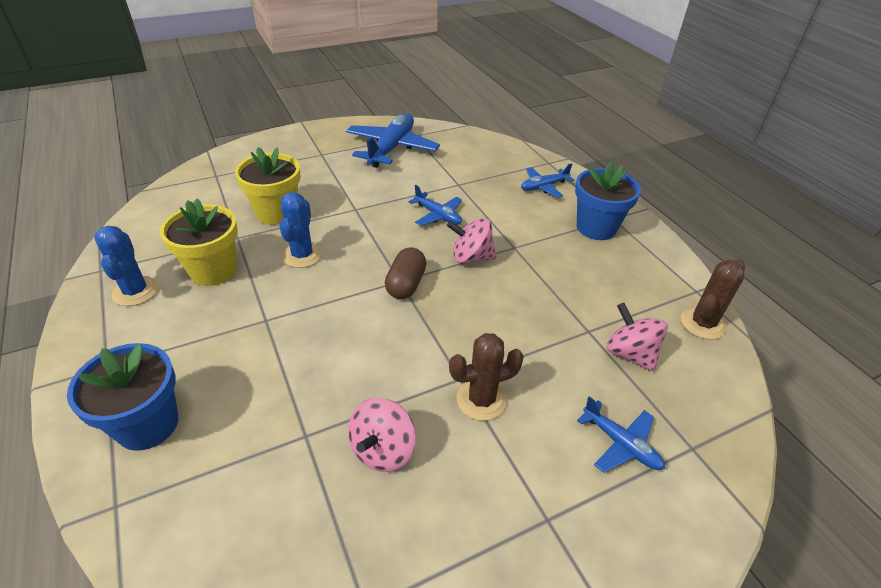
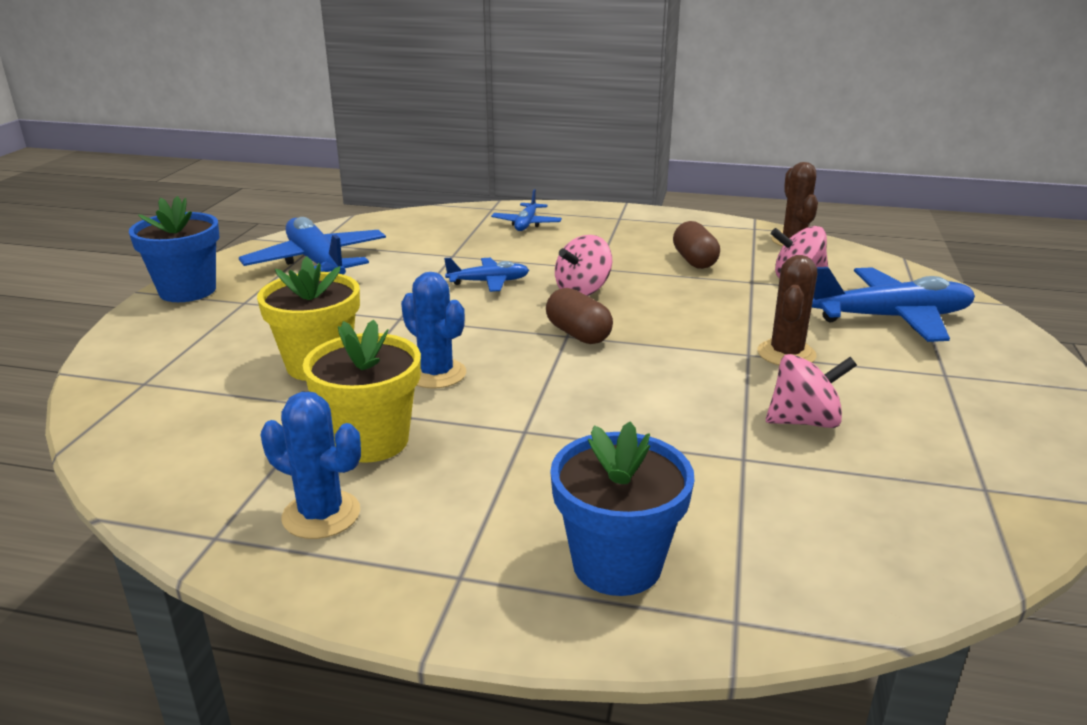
camera: 50 degrees left, 15 degrees down
pink spinning top [348,398,416,472] -> pink spinning top turned 75 degrees counterclockwise [766,354,857,428]
blue flower pot [575,162,641,240] -> blue flower pot moved to [129,196,220,302]
blue plane [577,396,665,473] -> blue plane [812,267,975,342], size x1.85
none -> brown capsule [673,221,720,269]

